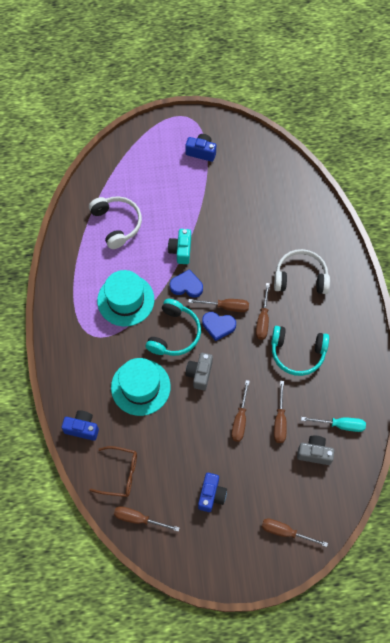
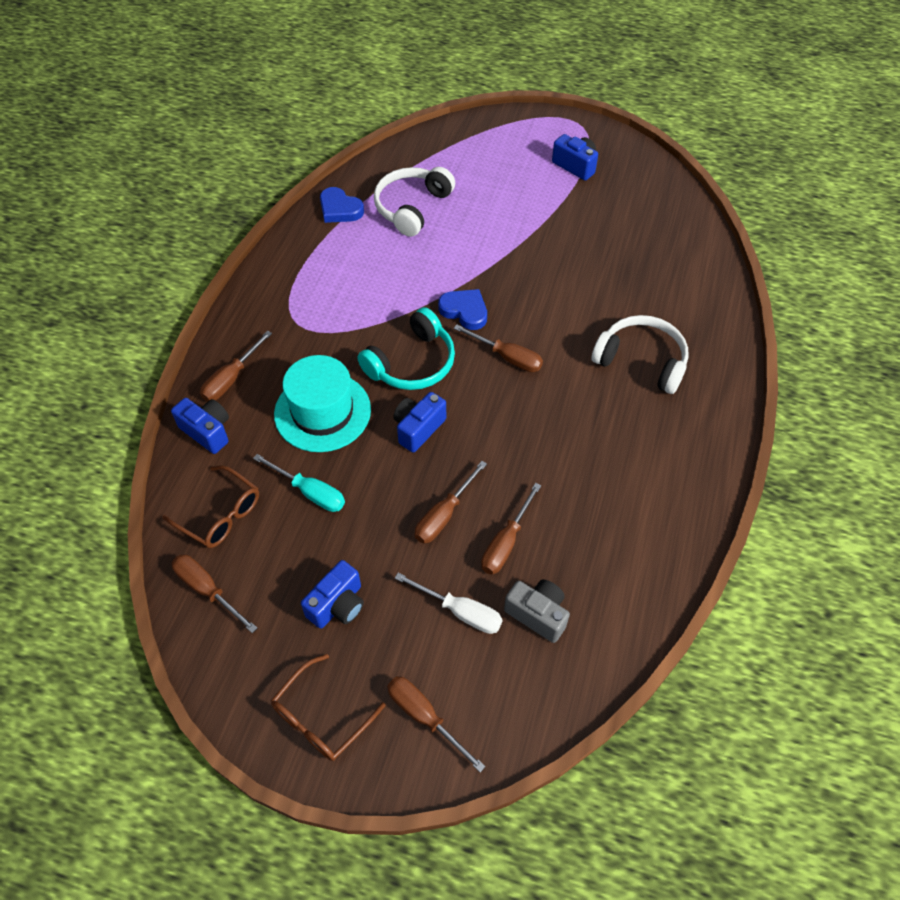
camera: 25 degrees right, 10 degrees down
white headphones [89,196,142,249] -> white headphones turned 150 degrees counterclockwise [374,167,455,237]
turquoise hat [97,270,154,326] -> none
turquoise camera [168,229,191,264] -> none
grey camera [186,353,213,390] -> blue camera [393,392,446,453]
blue heart [202,312,236,341] -> blue heart moved to [320,187,364,223]
brown screwdriver [256,283,270,340] -> brown screwdriver moved to [200,331,272,402]
turquoise headphones [271,326,329,376] -> none
turquoise screwdriver [301,417,366,432] -> turquoise screwdriver moved to [253,454,345,512]
none -> brown glasses [271,654,386,761]
none -> white screwdriver [395,573,503,634]

